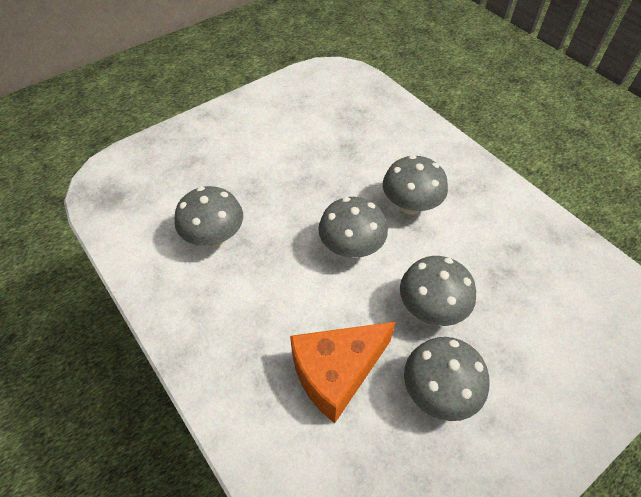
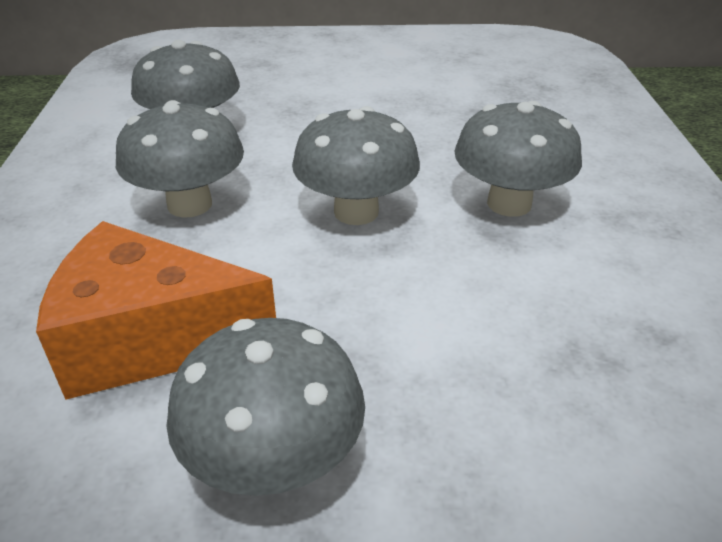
camera: 35 degrees right, 15 degrees down
grey mushroom [400,256,476,326] -> grey mushroom moved to [116,100,244,218]

